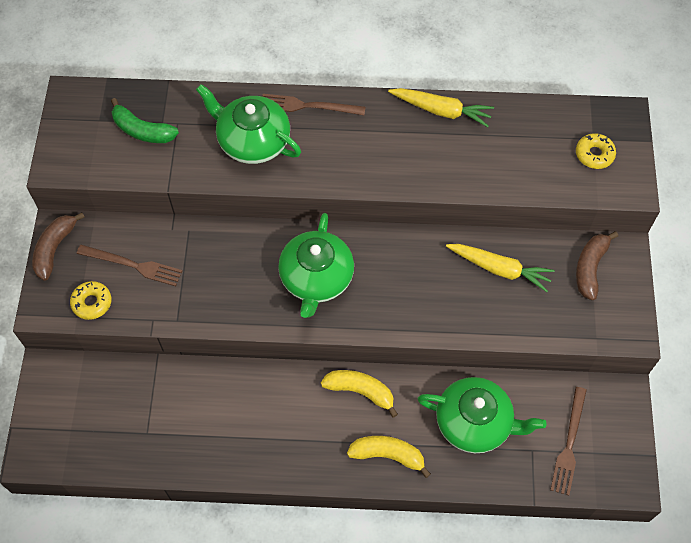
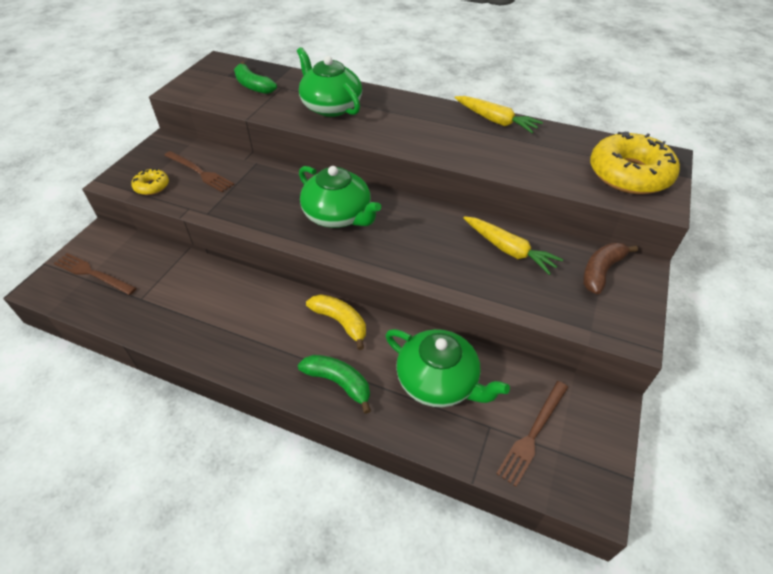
camera: 20 degrees right, 15 degrees down
brown banana [32,212,85,281] -> none
brown fork [262,94,366,115] -> brown fork moved to [54,253,137,295]
green teapot [278,213,354,318] -> green teapot turned 75 degrees counterclockwise [299,166,381,228]
yellow banana [347,436,431,478] -> green banana [298,355,371,414]
yellow donut [576,133,616,169] -> yellow donut [590,131,680,194], size x2.13

